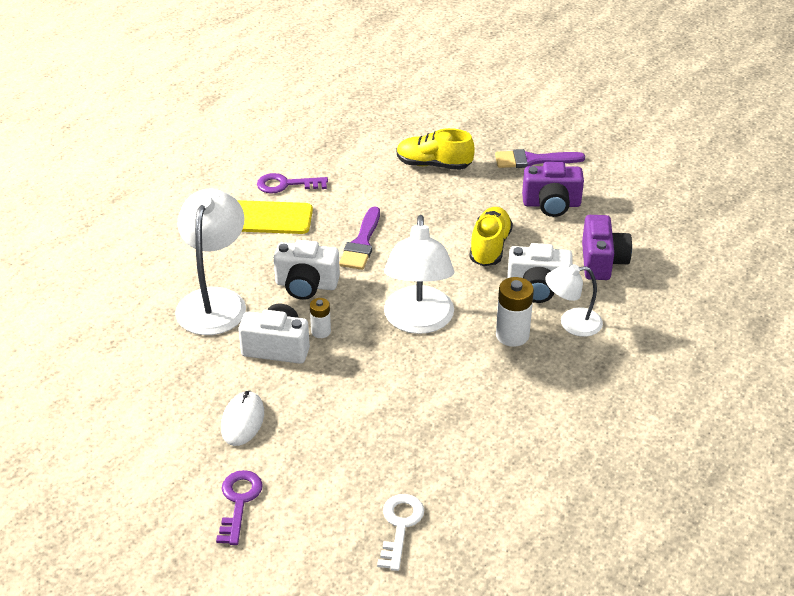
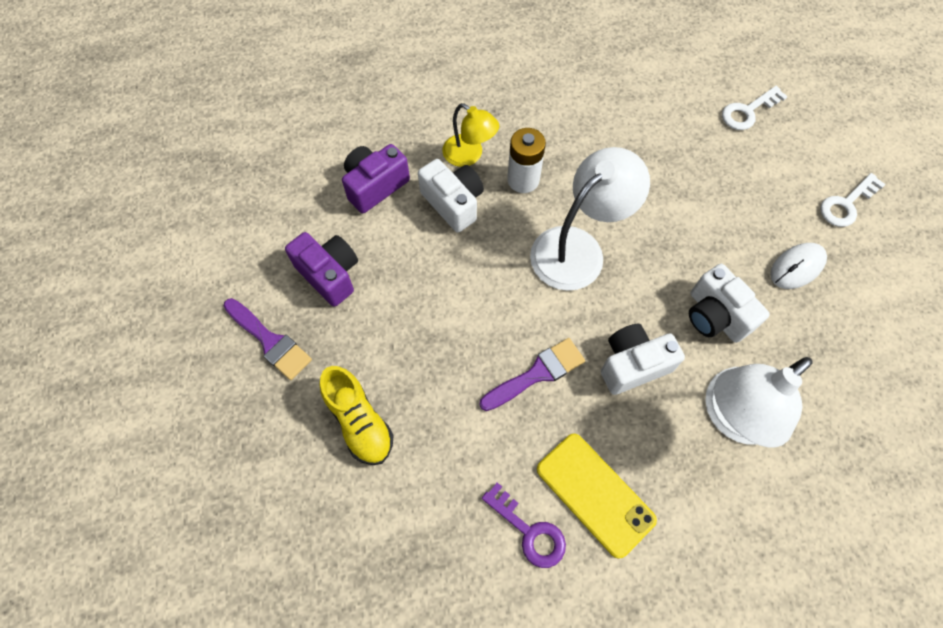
camera: 135 degrees left, 25 degrees up
purple key [216,470,263,545] -> white key [820,173,886,227]
white camera [274,240,340,300] -> white camera turned 75 degrees counterclockwise [601,323,685,395]
white battery [310,298,331,338] -> none
yellow shoe [469,207,513,266] -> none
white lamp [545,264,603,337] -> yellow lamp [442,103,499,167]

